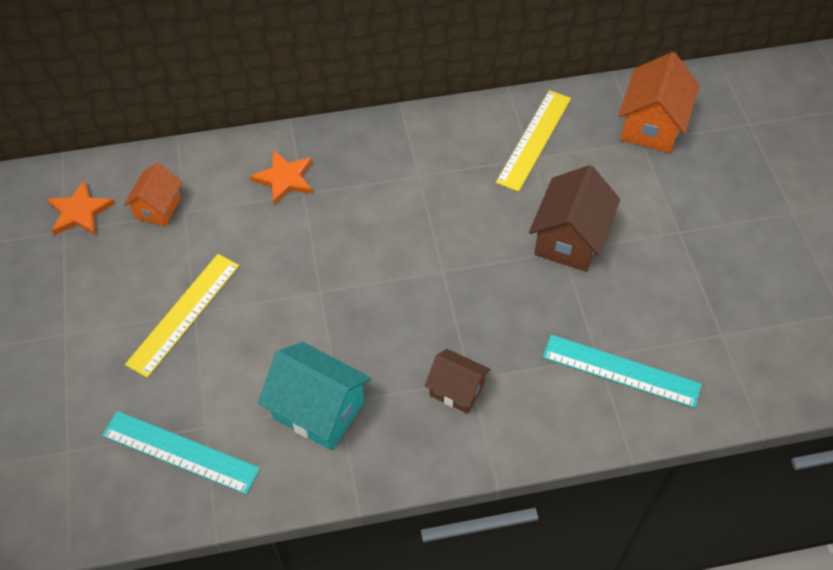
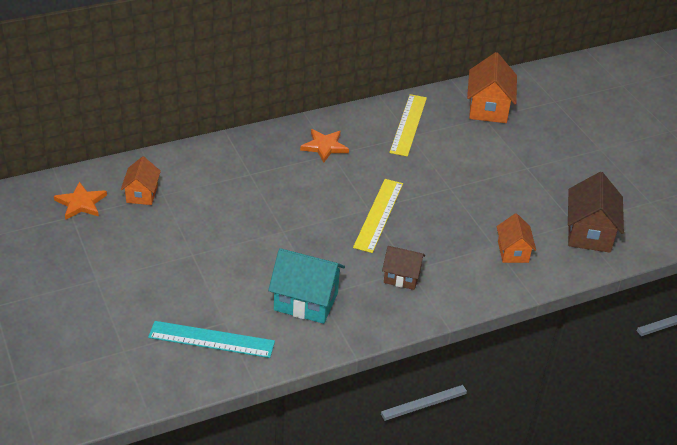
camera: 15 degrees left, 15 degrees down
yellow ruler [125,254,239,378] -> yellow ruler moved to [353,179,403,253]
orange star [250,150,313,205] -> orange star moved to [300,129,349,163]
brown house [529,165,620,272] -> brown house moved to [568,172,624,253]
turquoise ruler [543,335,702,408] -> orange house [497,213,536,263]

